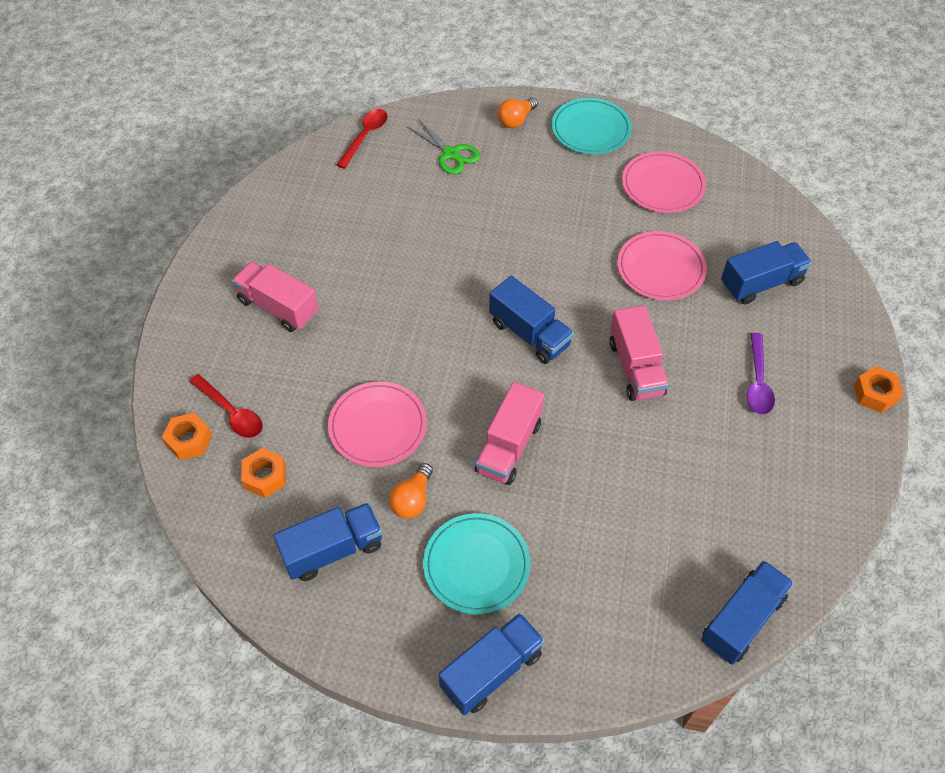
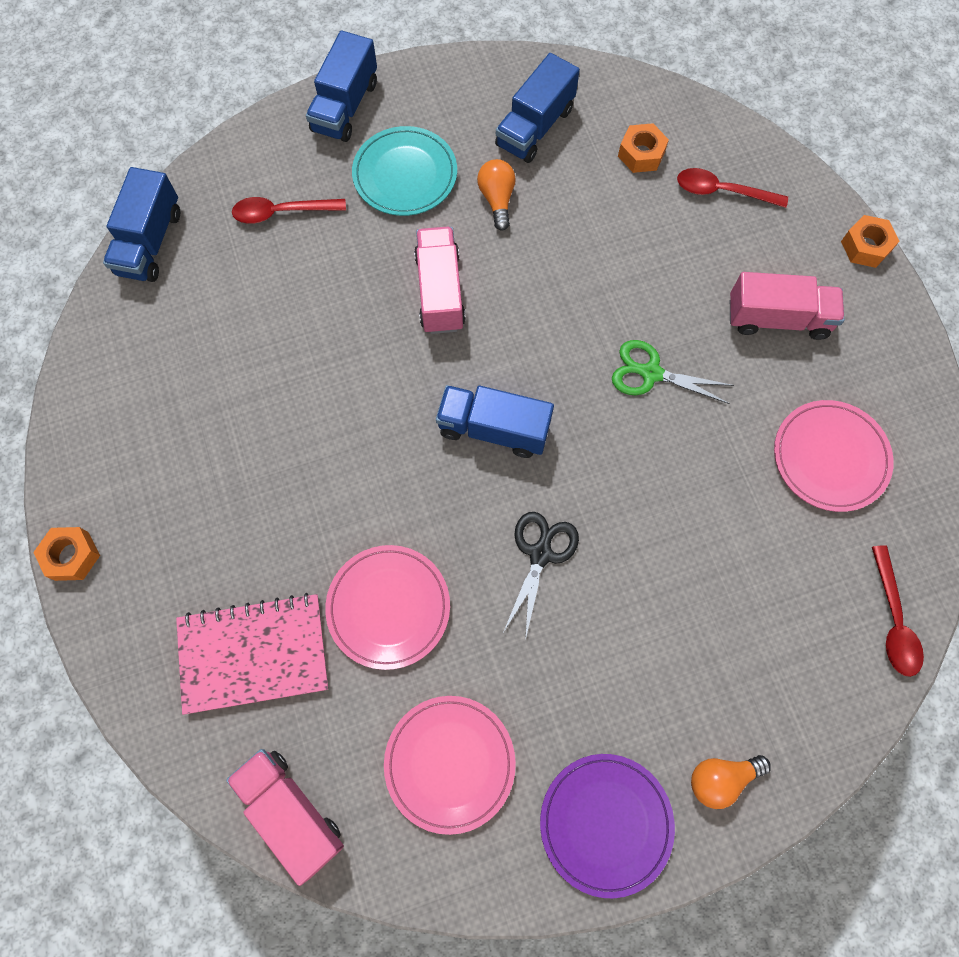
camera: 150 degrees right, 15 degrees up
orange nut [162,413,212,460] -> orange nut moved to [841,215,900,268]
pink plate [328,381,427,467] -> pink plate moved to [774,400,894,512]
green scissors [408,119,480,174] -> green scissors moved to [612,340,734,404]
orange light bulb [498,97,538,128] -> orange light bulb turned 120 degrees counterclockwise [691,755,771,809]
turquoise plate [552,98,632,155] -> purple plate [540,754,675,898]
pink truck [610,305,669,401] -> pink truck moved to [226,749,344,886]
blue truck [721,241,812,304] -> pink notebook [176,593,329,715]
purple spoon [746,333,775,415] -> none
none -> red spoon [232,197,346,224]
none -> black scissors [504,512,579,641]

